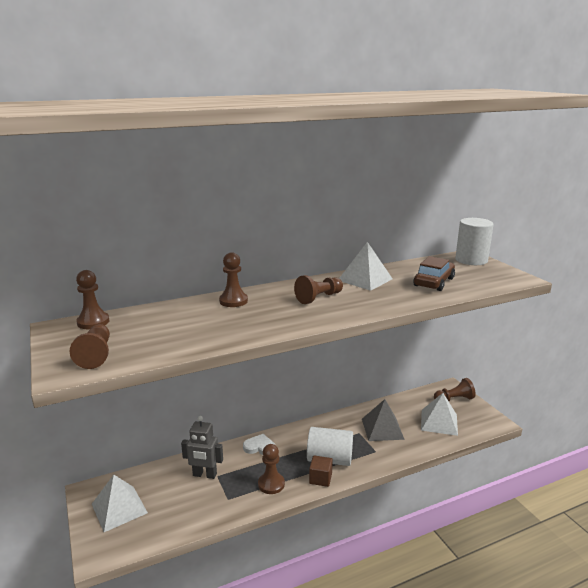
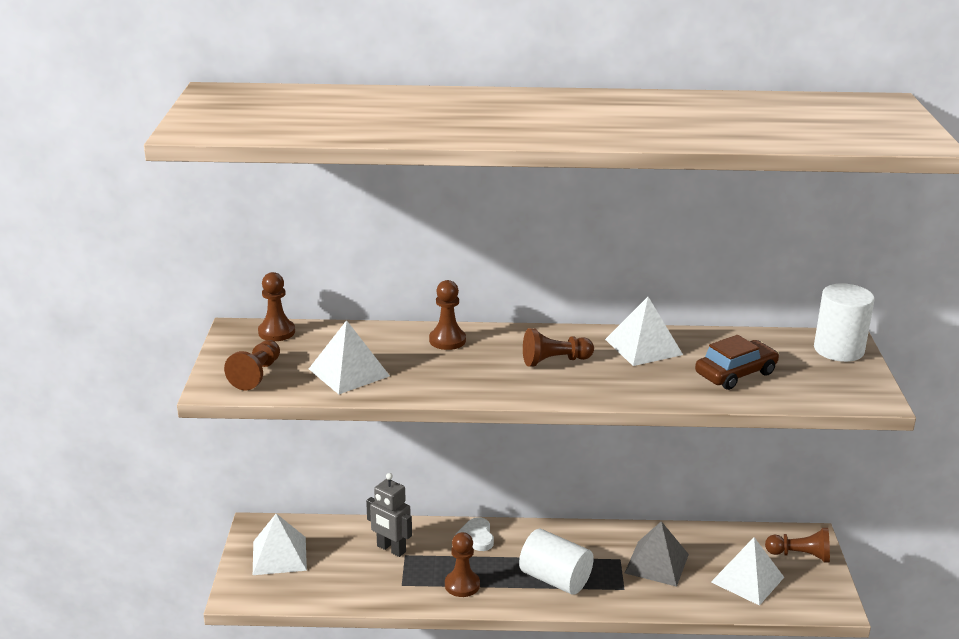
camera: 25 degrees right, 5 degrees up
white heart [243,434,275,455] -> white heart turned 135 degrees counterclockwise [456,517,494,551]
brown cube [309,456,333,487] -> none
none -> white pyramid [309,320,390,394]

